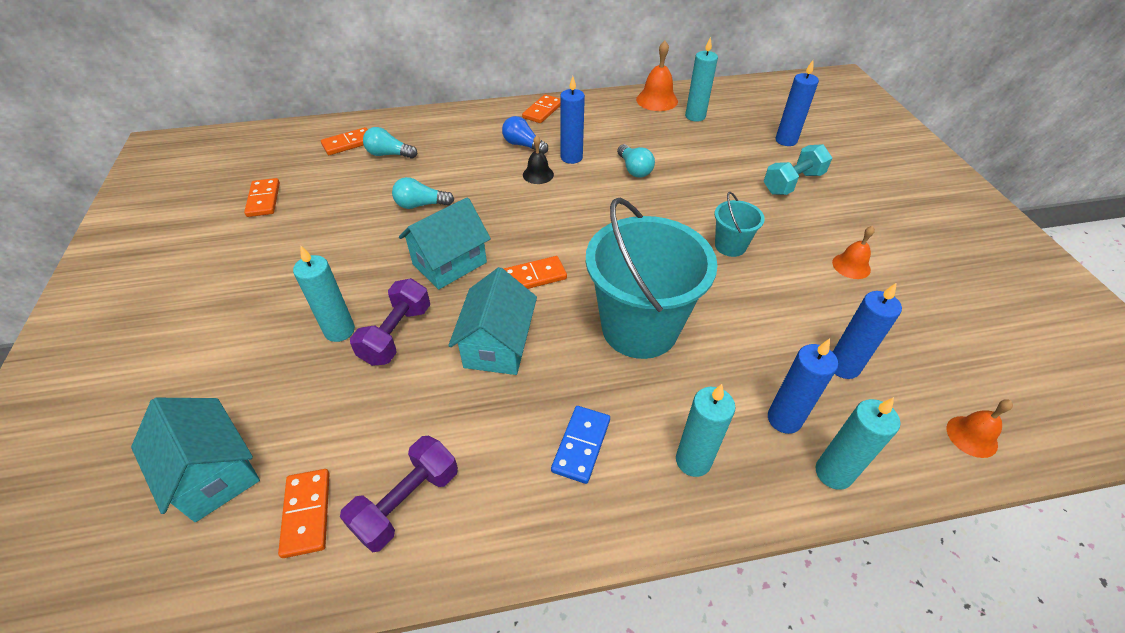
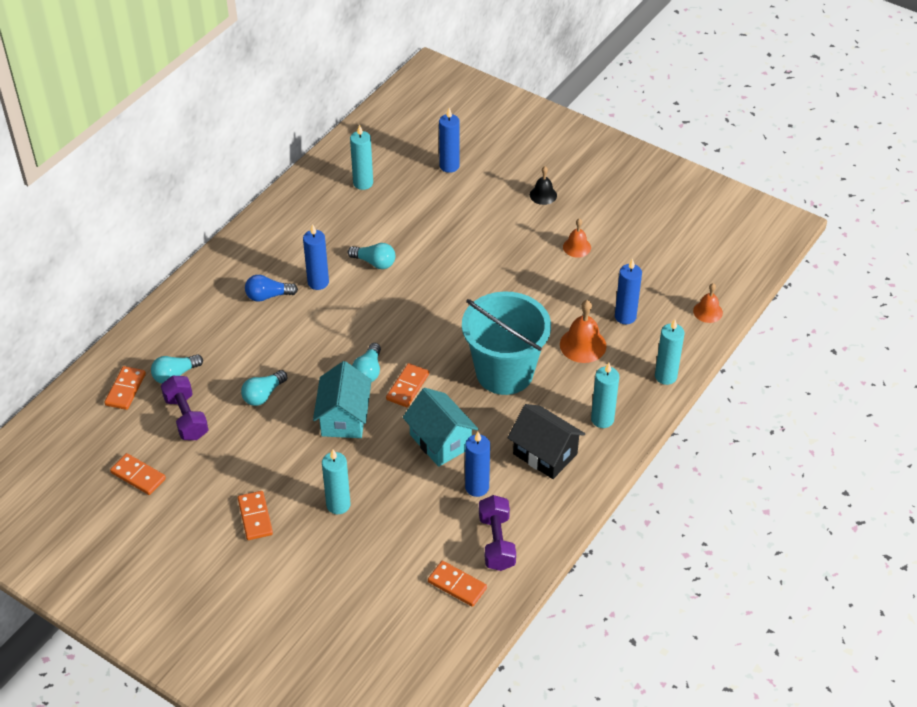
camera: 45 degrees left, 0 degrees up
turquoise house [131,398,260,522] -> none
purple dumbbell [350,278,430,366] -> purple dumbbell moved to [161,375,208,440]
orange domino [522,94,560,123] -> orange domino moved to [238,491,273,540]
black bell [523,135,554,184] -> black bell moved to [530,166,557,205]
blue domino [551,406,610,484] -> black house [508,404,585,479]
orange bell [636,41,678,111] -> orange bell moved to [560,300,606,363]
turquoise bucket [714,192,765,257] -> none
turquoise dumbbell [764,144,832,195] -> none
blue candle [768,339,838,434] -> blue candle moved to [465,432,490,497]
none -> turquoise light bulb [352,343,381,382]

